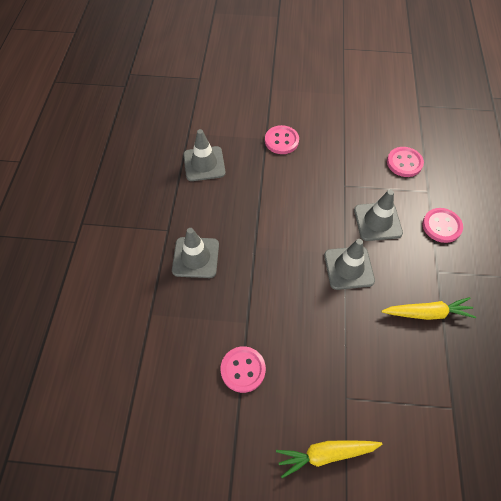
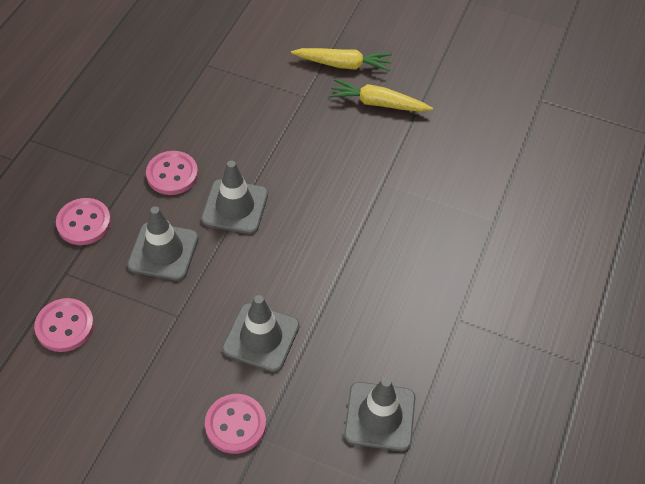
camera: 165 degrees left, 5 degrees down
grey traffic cone [172,228,219,278] -> grey traffic cone moved to [222,295,300,372]
pink button [221,346,266,393] -> pink button moved to [146,151,198,195]
yellow carrot [382,297,476,320] -> yellow carrot moved to [329,79,433,112]

